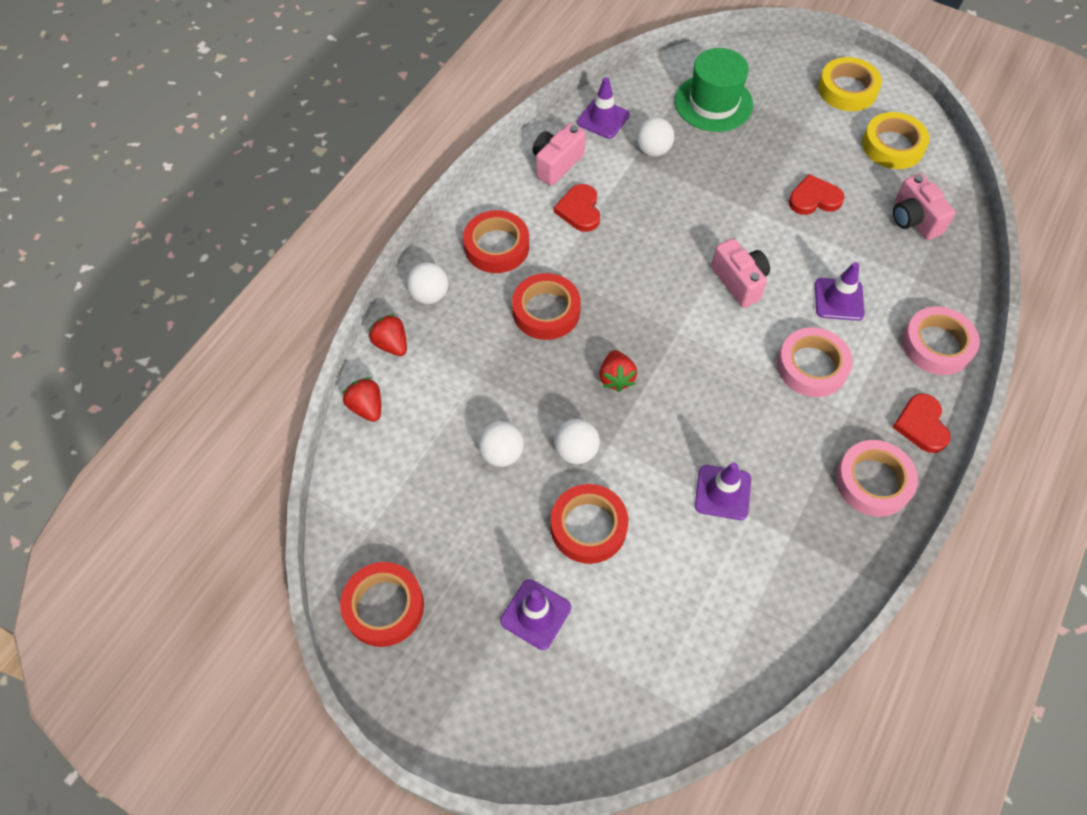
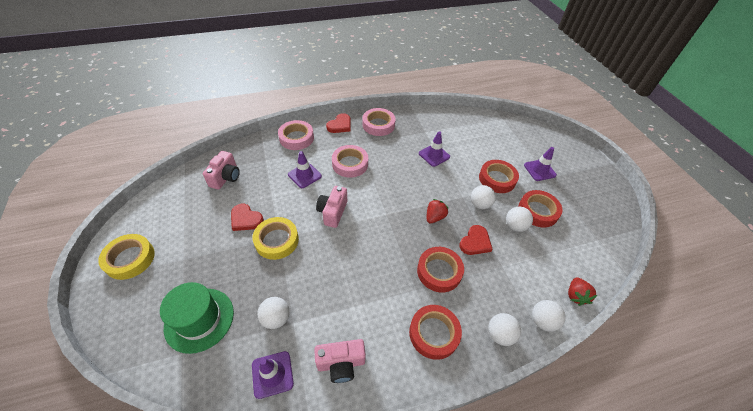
camera: 140 degrees left, 10 degrees down
red tape [340,562,424,647] -> red tape moved to [518,190,563,228]
red strawberry [369,314,407,356] -> white ball [532,300,565,332]
red heart [554,184,600,232] -> red heart moved to [459,225,492,255]
yellow tape [862,112,930,169] -> yellow tape moved to [253,217,299,260]

